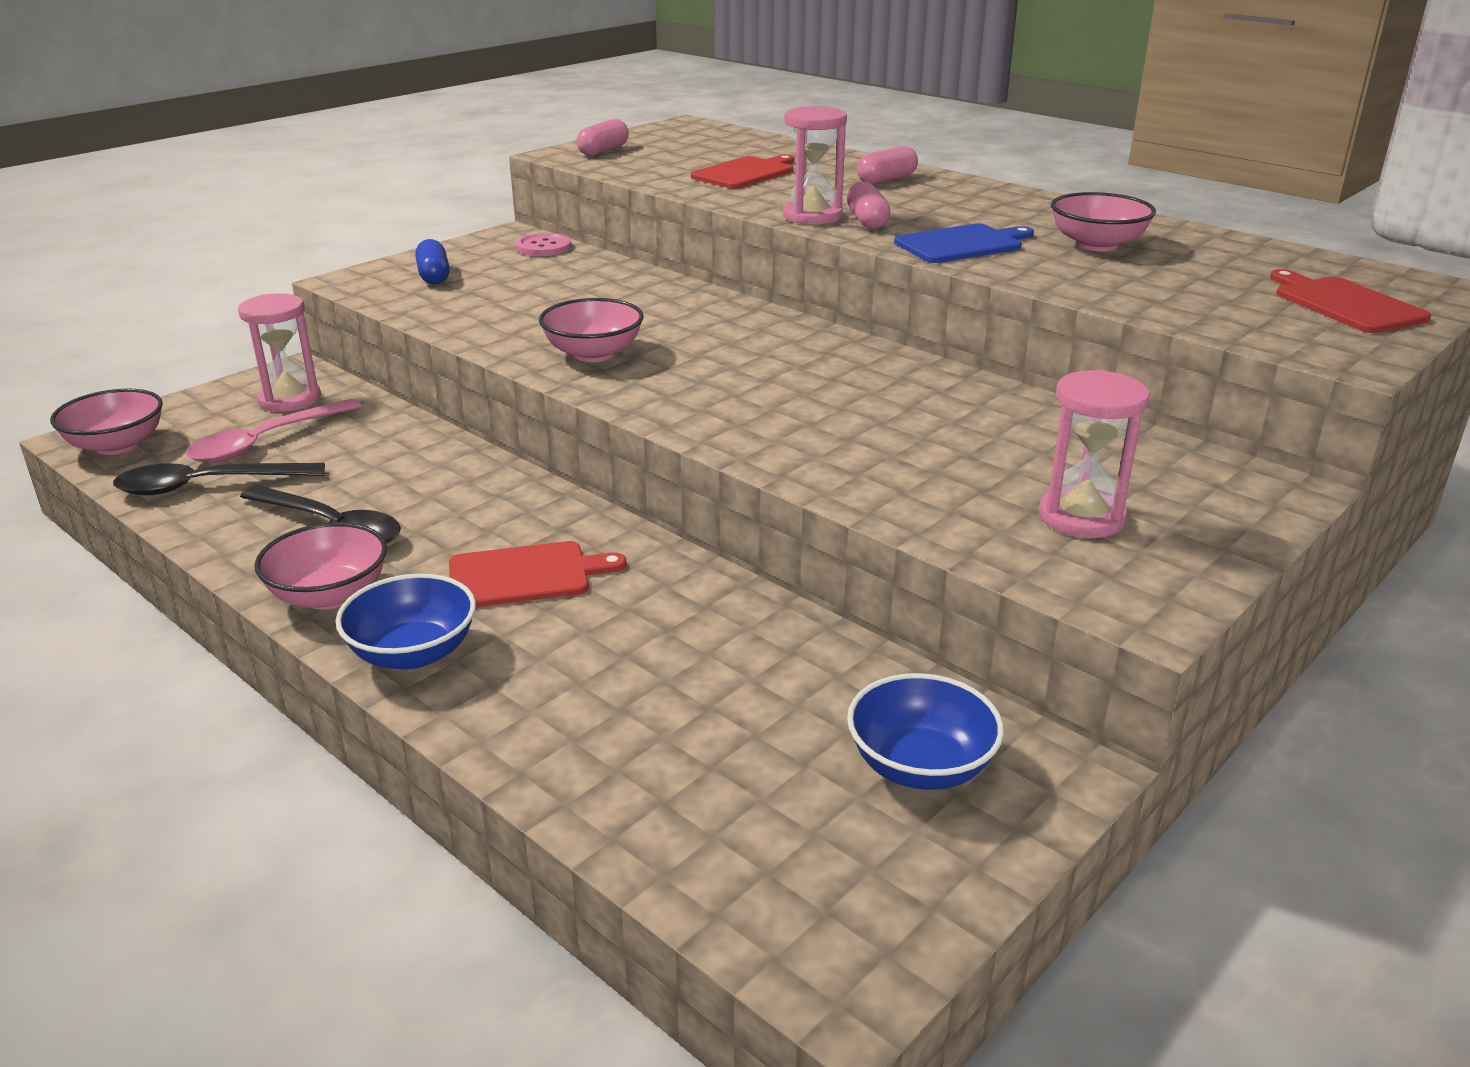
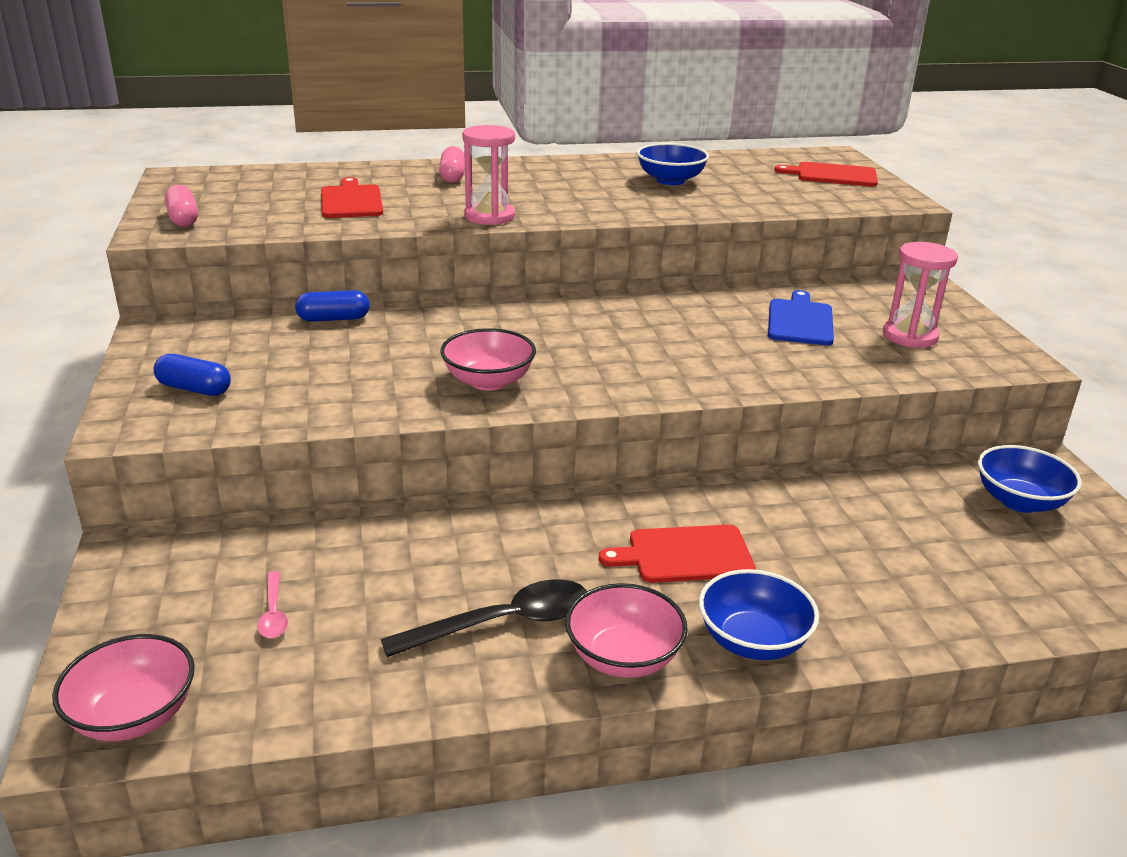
camera: 55 degrees left, 0 degrees up
black spoon [113,463,325,495] -> none
pink spoon [186,399,362,463] -> pink spoon [257,571,288,638], size x0.51
pink hourglass [238,293,321,412] -> none
red cutting board [449,541,626,607] -> red cutting board turned 120 degrees counterclockwise [599,525,756,583]
pink button [516,233,571,256] -> none
pink capsule [847,181,891,229] -> none
blue cutting board [894,223,1034,263] -> blue cutting board moved to [768,290,834,345]
pink bowl [1051,192,1156,252] -> blue bowl [637,143,709,185]
none -> blue capsule [295,290,370,322]

